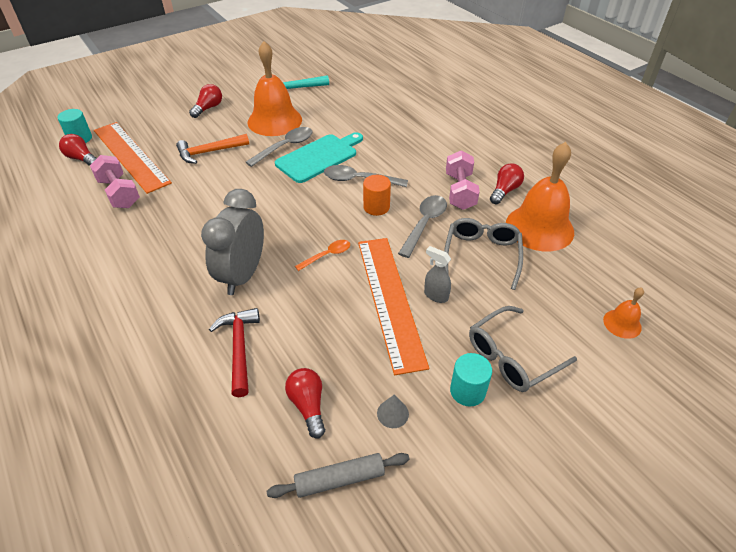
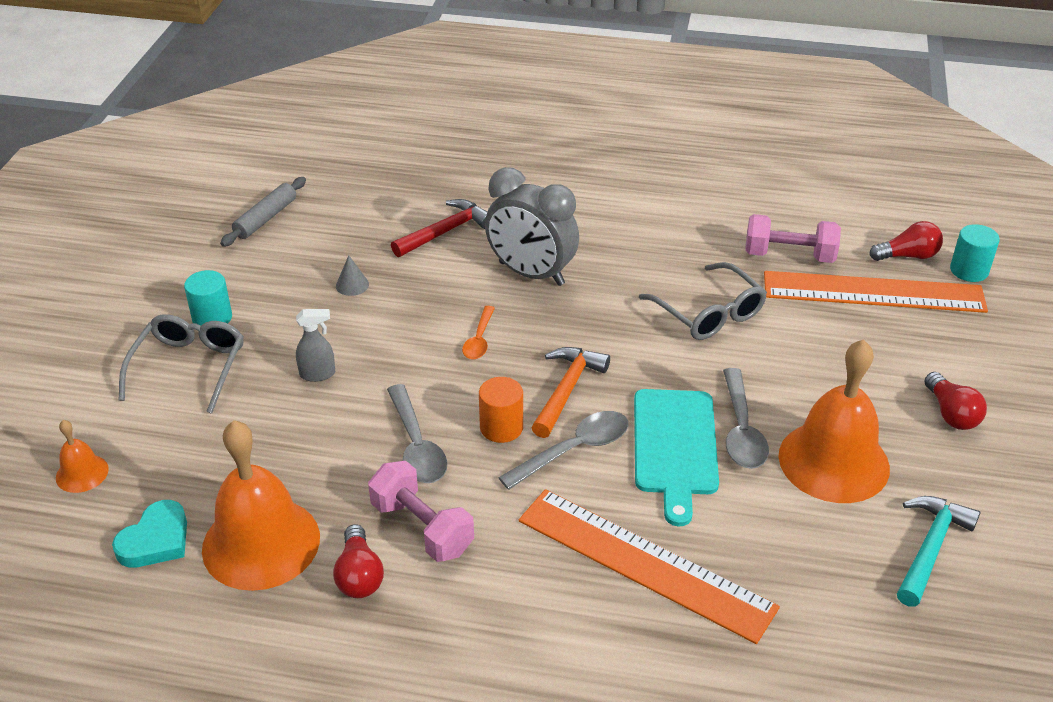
camera: 135 degrees right, 5 degrees down
orange hammer [176,134,249,164] -> orange hammer moved to [531,347,610,438]
grey clock [201,189,264,295] -> grey clock turned 150 degrees clockwise [485,167,579,286]
red hammer [209,308,260,397] -> red hammer turned 75 degrees counterclockwise [391,199,487,257]
red light bulb [285,368,325,438] -> none
orange ruler [358,238,429,375] -> orange ruler moved to [519,489,780,644]
grey cone [377,395,409,428] -> grey cone moved to [336,255,369,296]
grey glasses [444,218,523,290] -> grey glasses moved to [639,262,767,340]
none -> turquoise heart [112,500,187,568]

